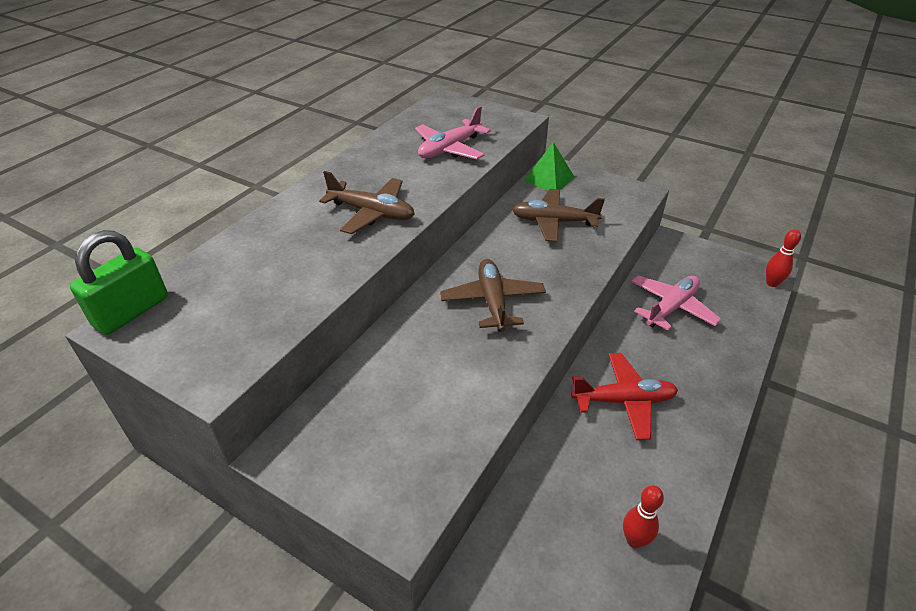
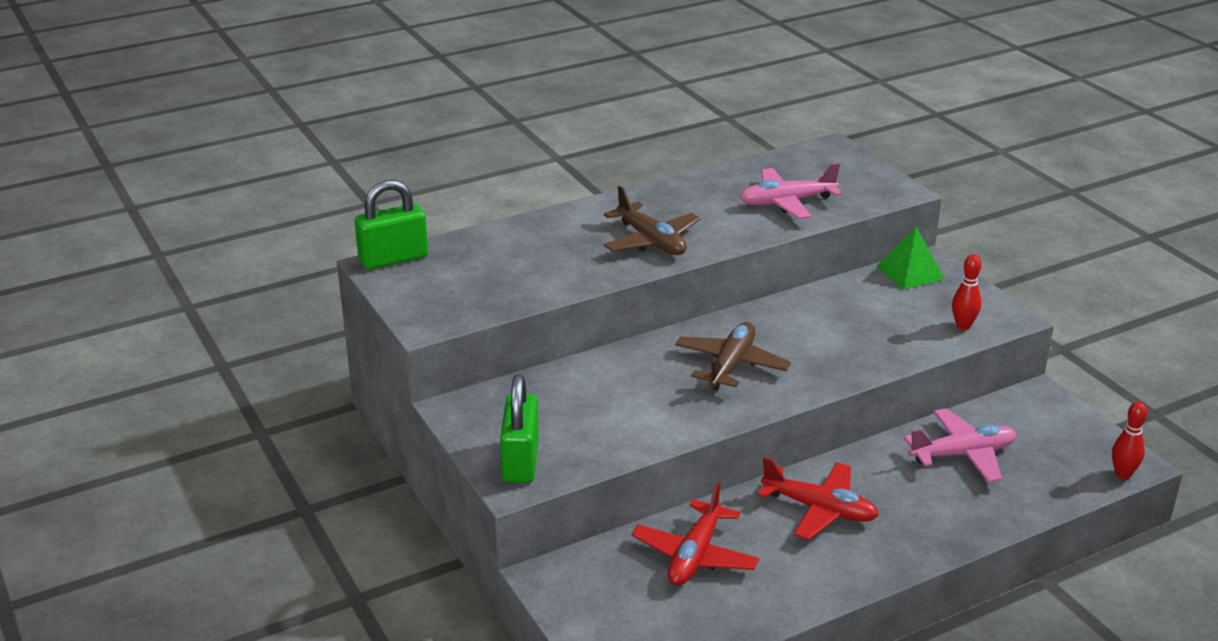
camera: 30 degrees right, 10 degrees down
brown plane [512,189,605,242] -> none
red bowling pin [623,485,664,548] -> red bowling pin moved to [952,254,982,330]
none -> green padlock [500,375,539,483]
none -> red plane [631,482,760,586]

